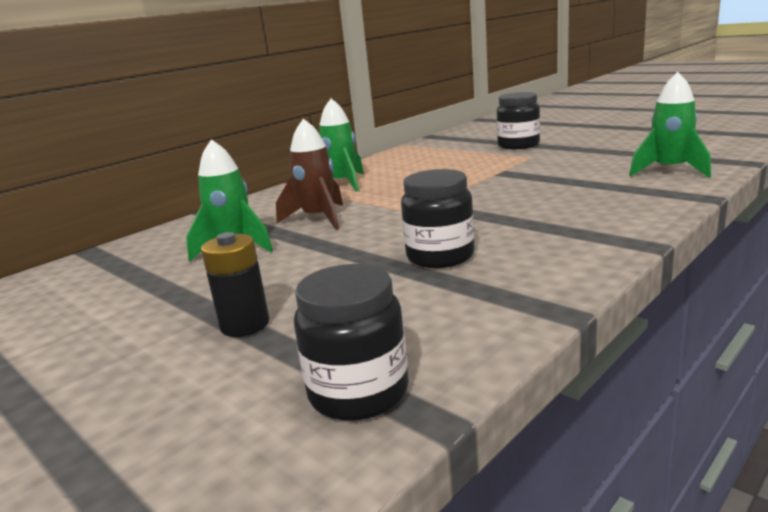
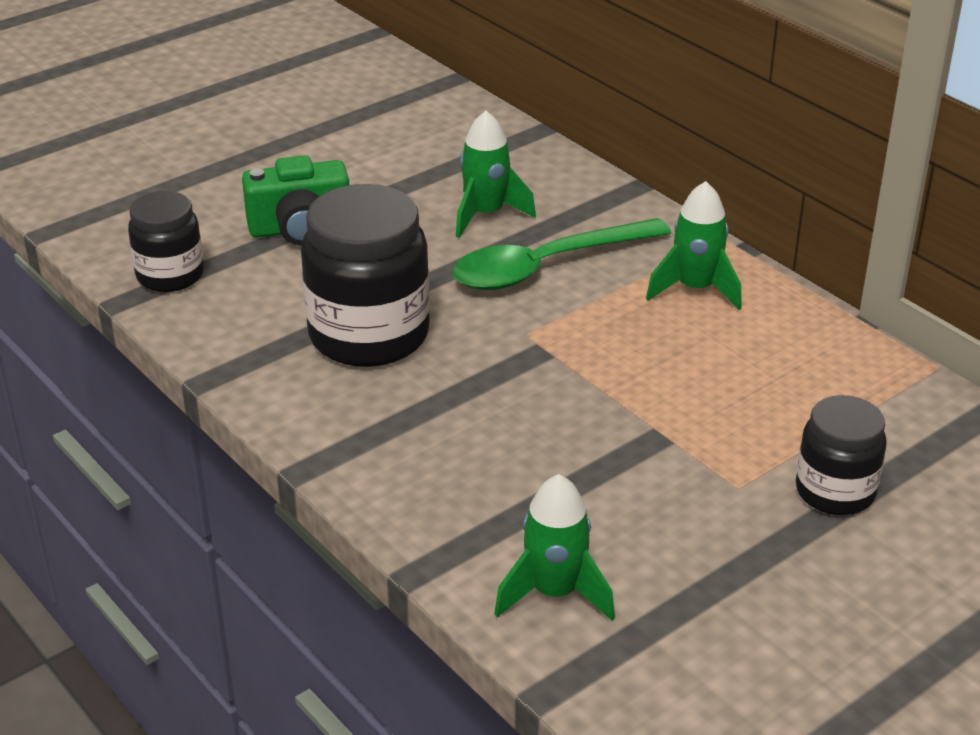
camera: 95 degrees right, 15 degrees up
black battery [201,232,269,337] -> green camera [242,155,349,245]
brown rocket [276,118,343,230] -> green spoon [452,218,671,290]
black jar [401,169,474,268] -> black jar [301,184,430,367], size x1.70

